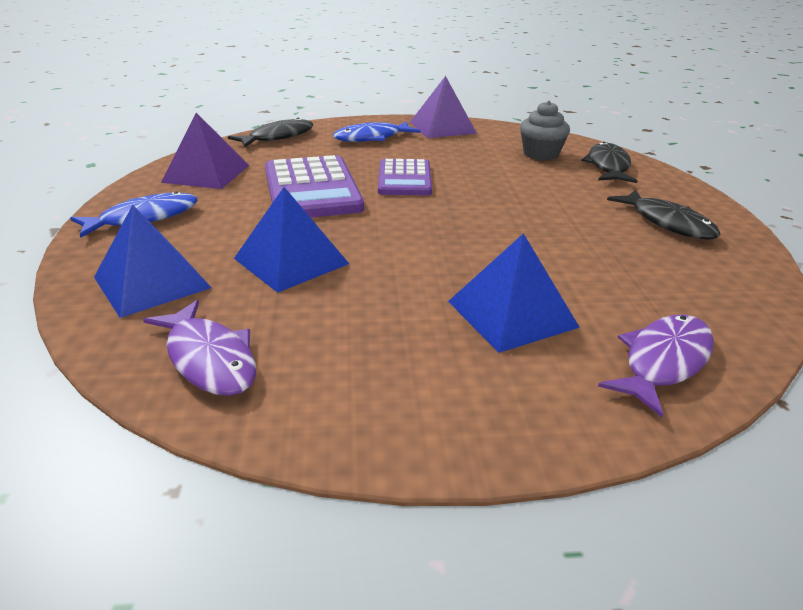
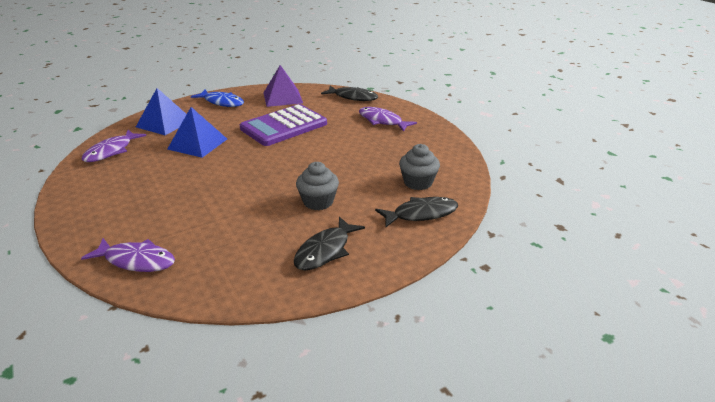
camera: 65 degrees right, 0 degrees up
blue fish [333,121,421,142] -> purple fish [359,107,417,132]
purple calculator [378,159,432,195] -> none
purple pyramid [410,76,477,138] -> none
blue pyramid [448,233,580,353] -> none
none -> grey cupcake [296,162,339,210]

